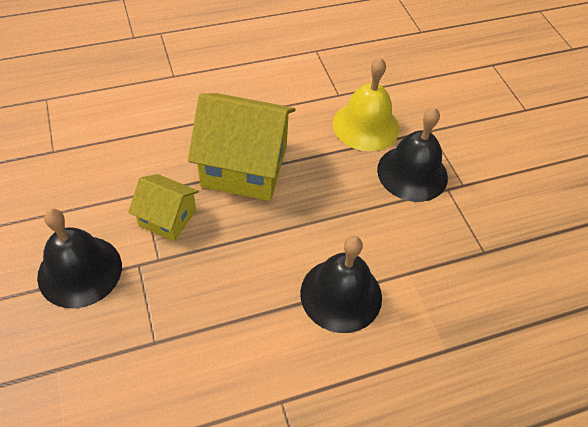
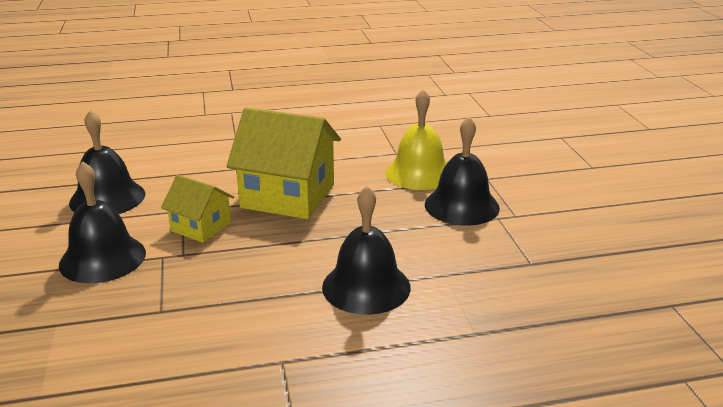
camera: 10 degrees right, 25 degrees down
none -> black bell [69,110,145,214]

